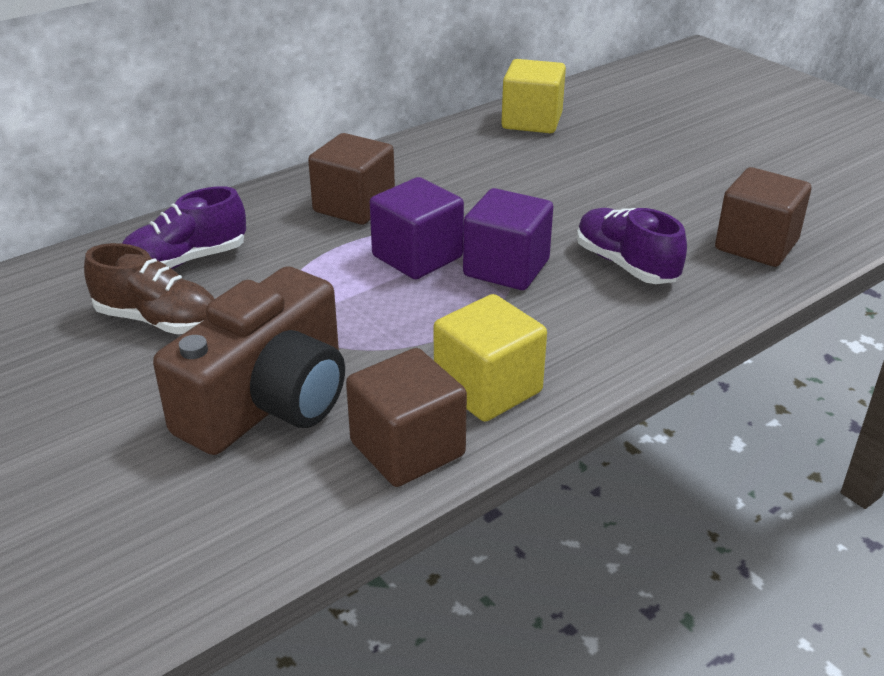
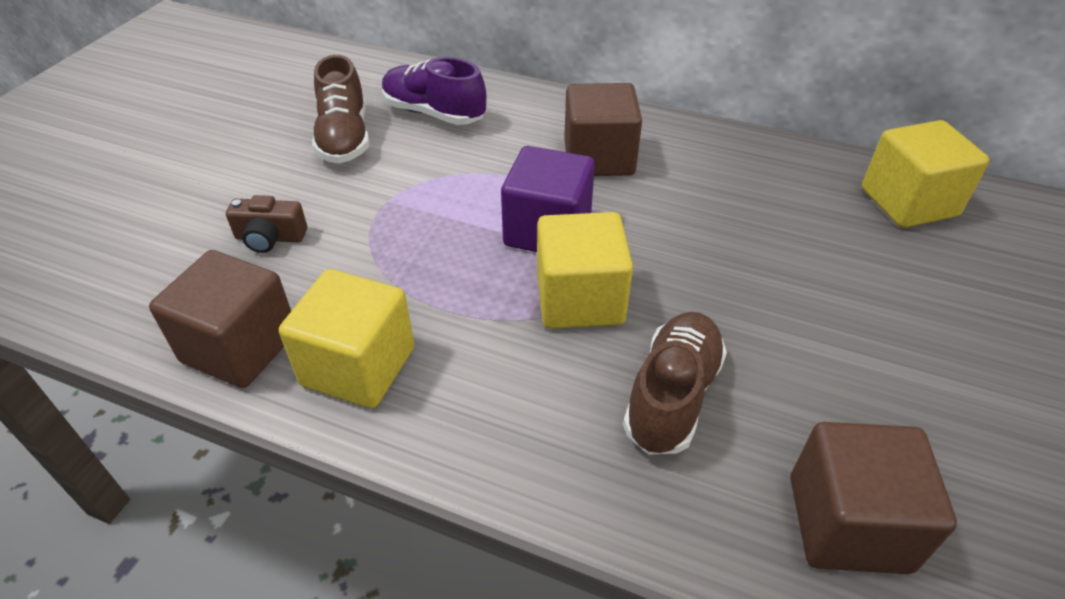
camera: 60 degrees right, 10 degrees up
brown camera [153,266,345,455] -> brown camera [226,195,307,253], size x0.40
purple cube [463,188,553,290] -> yellow cube [537,212,633,329]
purple shoe [577,208,687,284] -> brown shoe [623,312,727,455]

